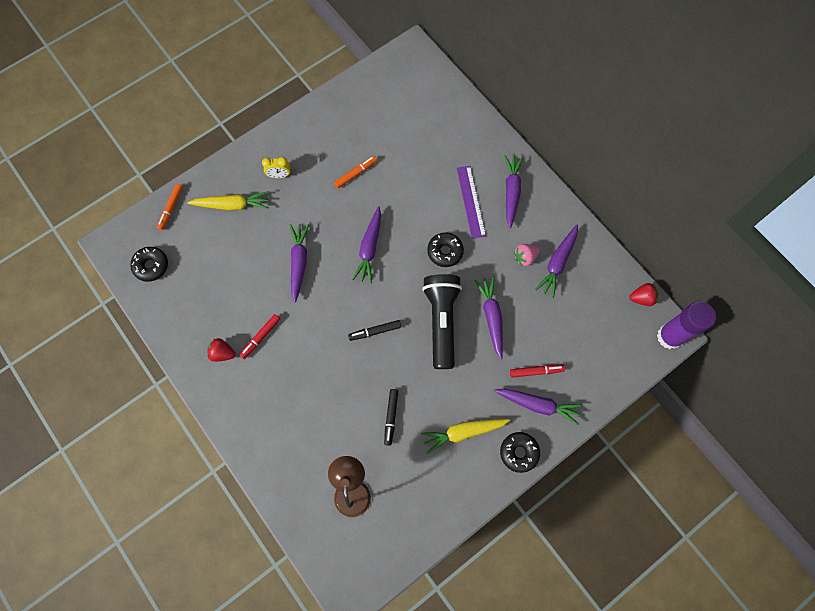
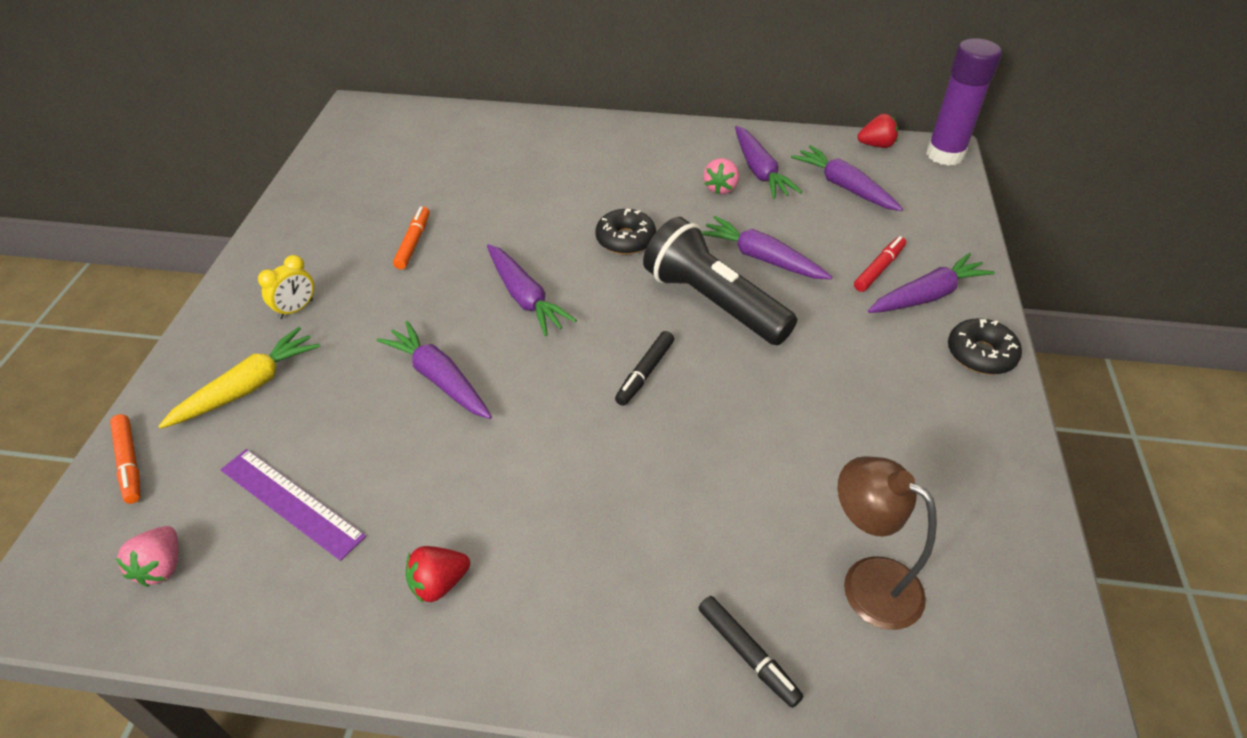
camera: 45 degrees left, 25 degrees down
black donut [130,247,168,282] -> pink strawberry [116,526,178,587]
red marker [240,314,280,359] -> none
black marker [384,389,398,446] -> black marker moved to [699,596,803,708]
yellow carrot [421,419,510,454] -> none
purple ruler [457,166,486,239] -> purple ruler moved to [221,449,366,561]
purple carrot [504,155,523,228] -> purple carrot moved to [791,145,903,211]
red strawberry [629,283,658,306] -> red strawberry turned 45 degrees clockwise [858,114,898,148]

